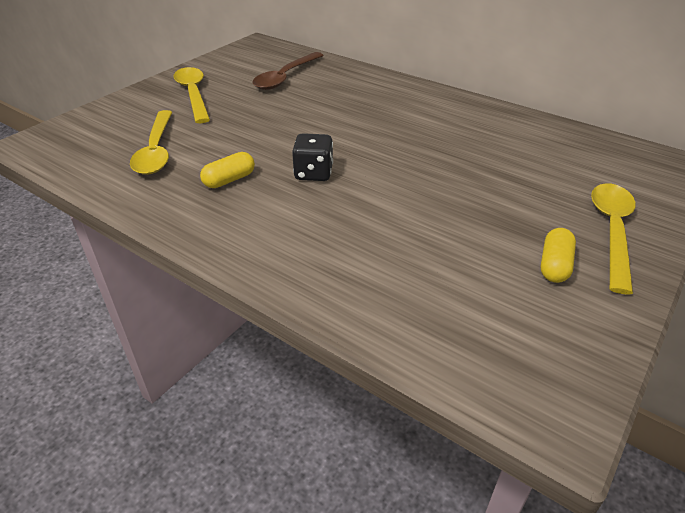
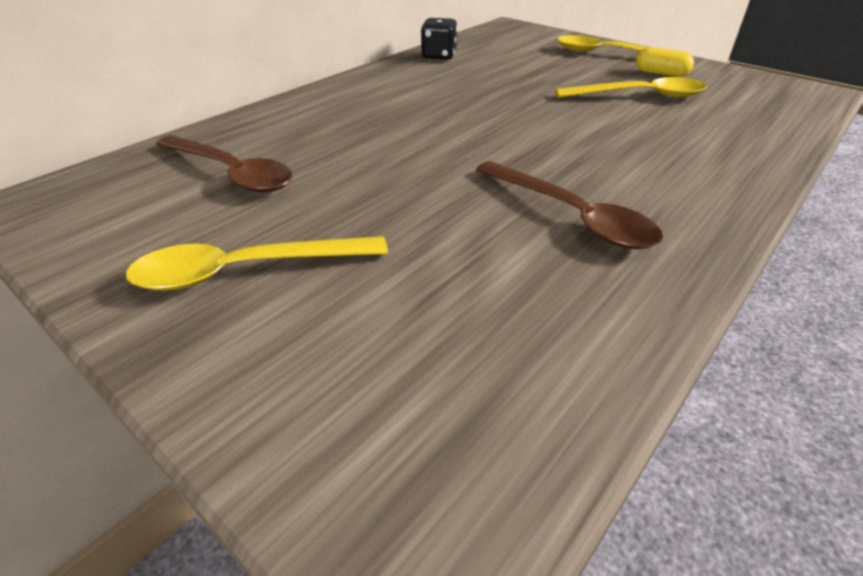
camera: 85 degrees left, 0 degrees up
yellow spoon [130,110,172,175] -> yellow spoon moved to [555,77,707,98]
yellow capsule [200,152,255,188] -> brown spoon [476,161,663,249]
black dice [292,133,333,181] -> black dice moved to [421,18,457,60]

